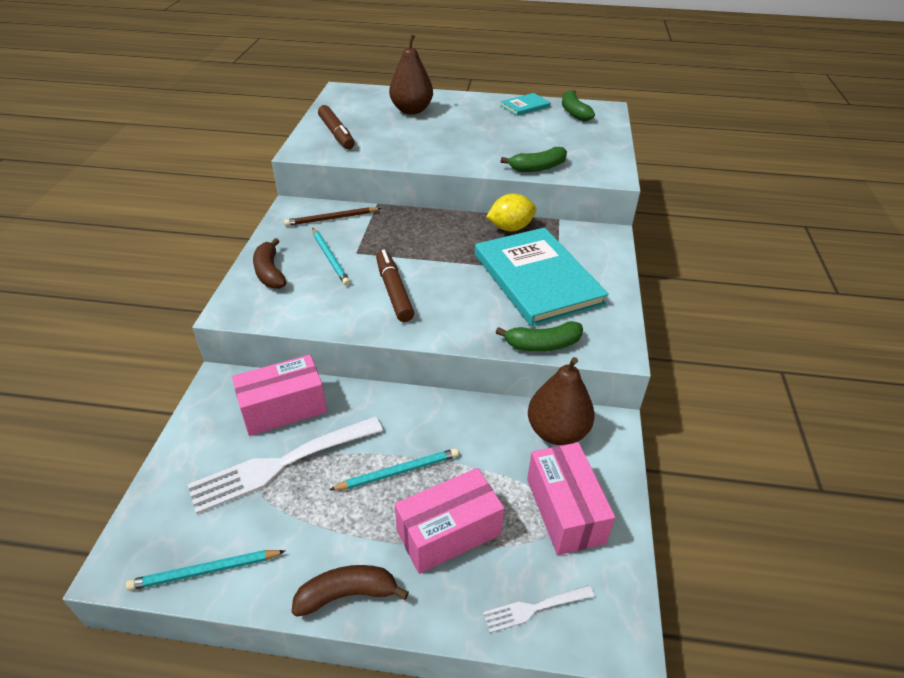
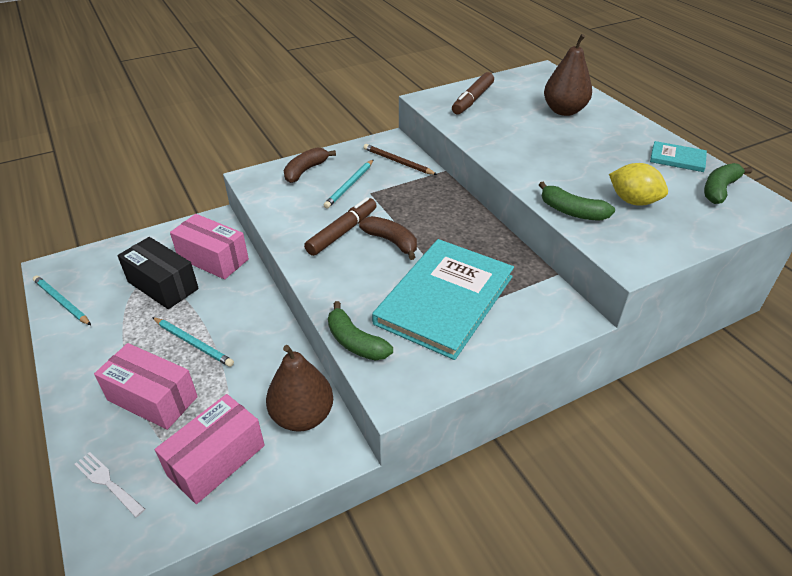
camera: 55 degrees right, 0 degrees up
white fork [188,417,383,514] -> black box [117,237,199,309]
brown banana [292,565,409,617] -> brown banana moved to [359,216,417,260]
yellow lemon [486,193,536,231] -> yellow lemon moved to [609,163,668,206]

